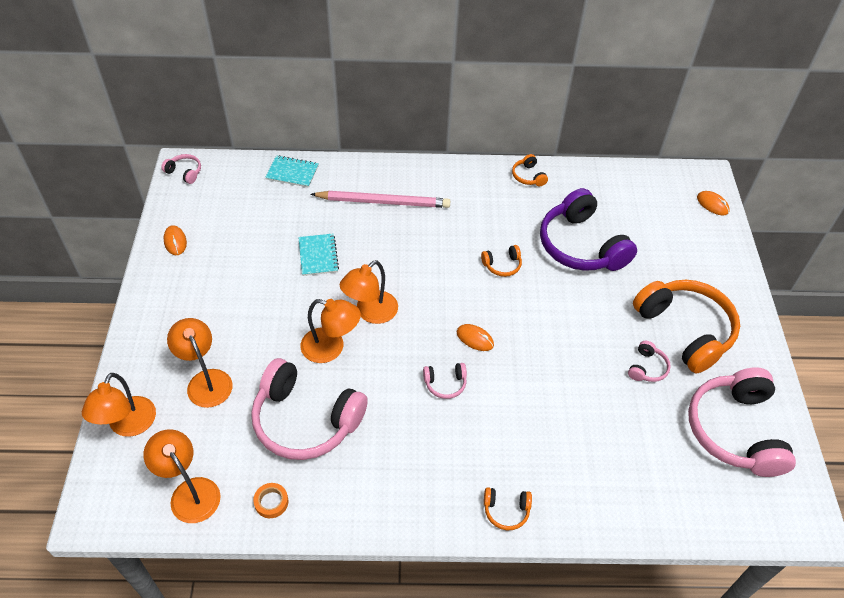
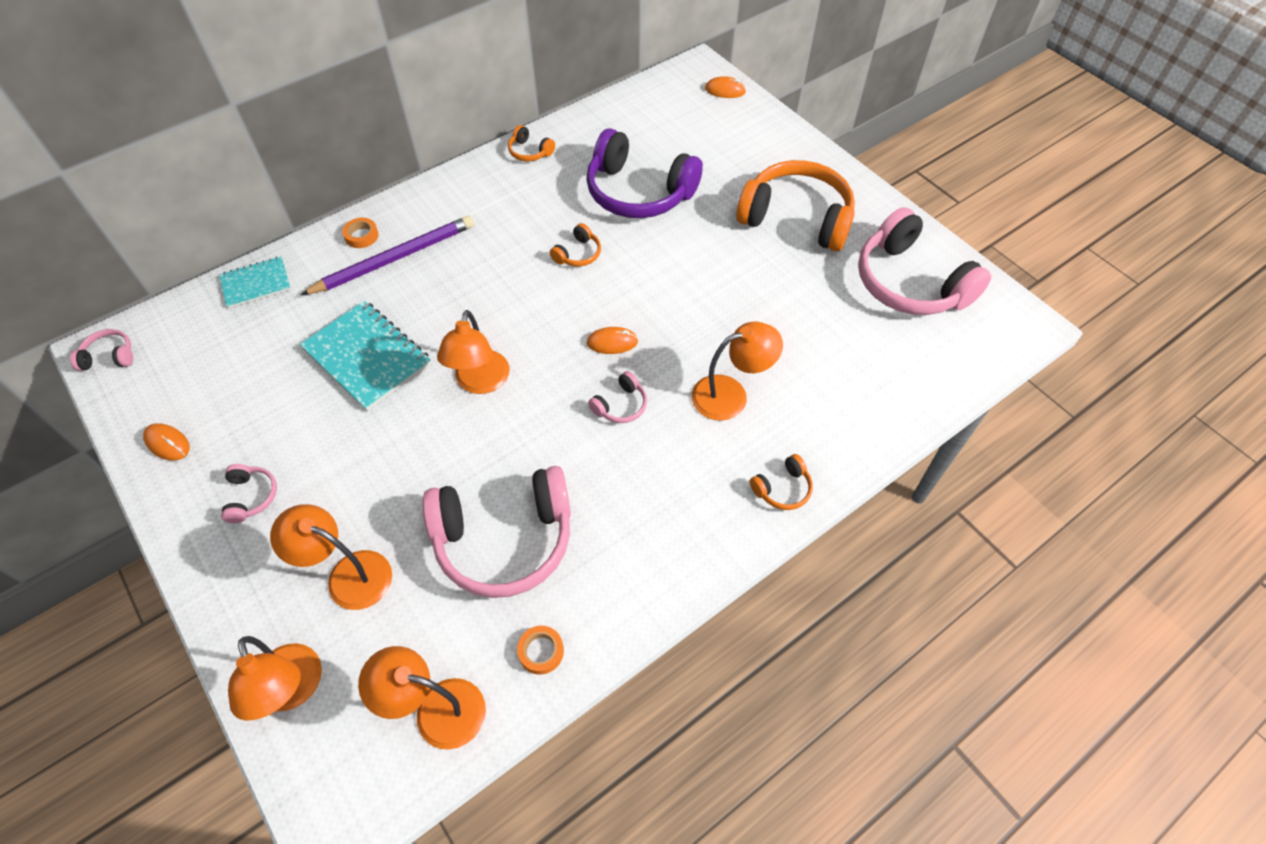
camera: 35 degrees left, 5 degrees up
turquoise notebook [298,234,339,276] -> turquoise notebook [300,301,431,411], size x1.66
orange lamp [300,299,361,363] -> orange lamp moved to [692,322,783,421]
pink pencil [310,191,450,208] -> purple pencil [301,216,474,295]
pink headphones [628,341,671,382] -> pink headphones moved to [221,464,277,523]
none -> orange tape [342,218,379,248]

